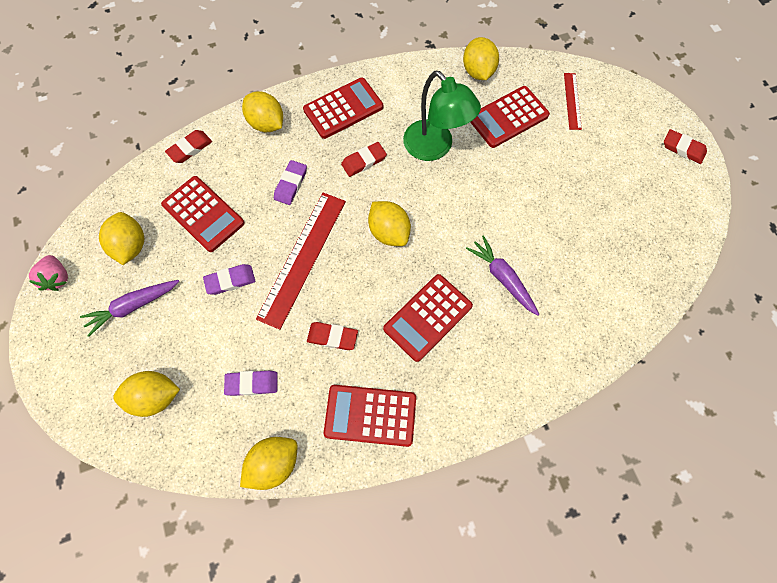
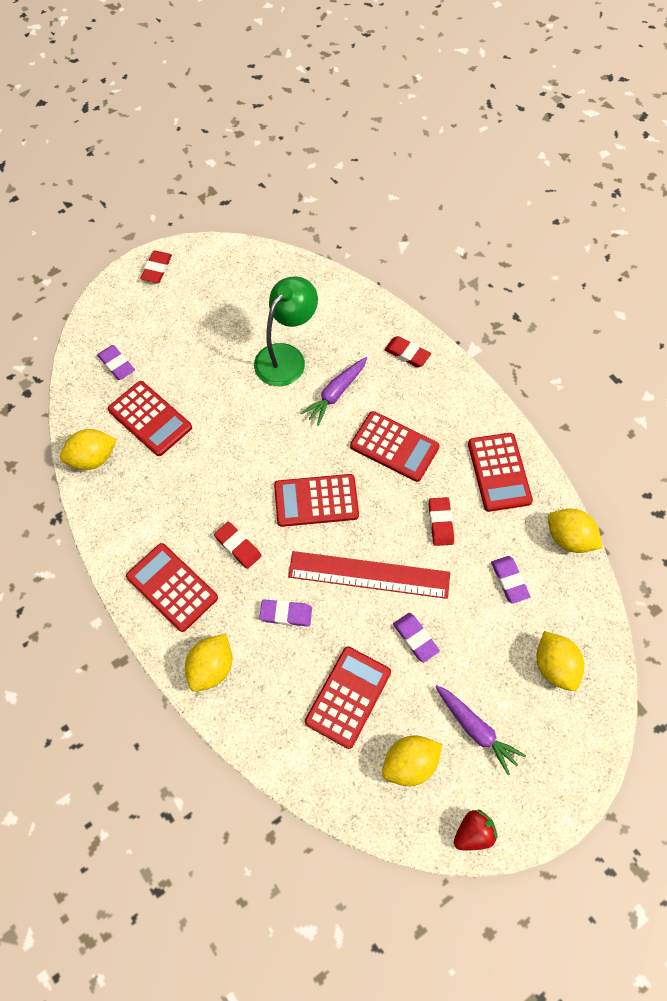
camera: 105 degrees left, 5 degrees down
pink strawberry [29,255,68,291] -> red strawberry [454,809,497,850]
red eraser [165,130,212,163] -> red eraser moved to [384,336,431,367]
yellow lemon [368,201,411,246] -> red calculator [274,474,359,527]
green lamp [403,71,481,161] -> green lamp moved to [254,276,318,386]
red ruler [564,73,582,130] -> purple eraser [97,345,135,380]

